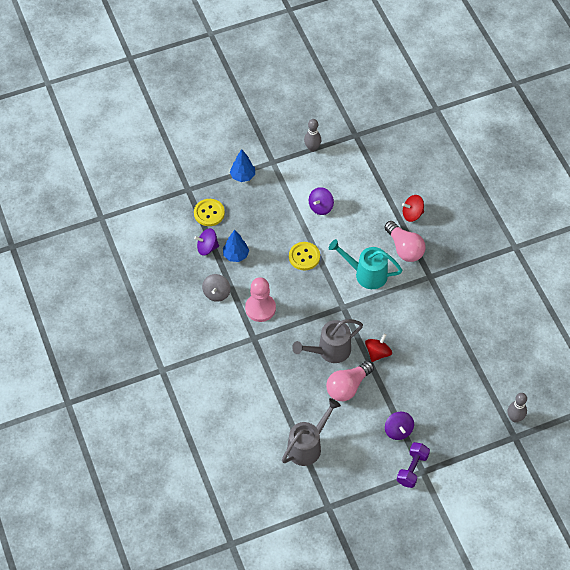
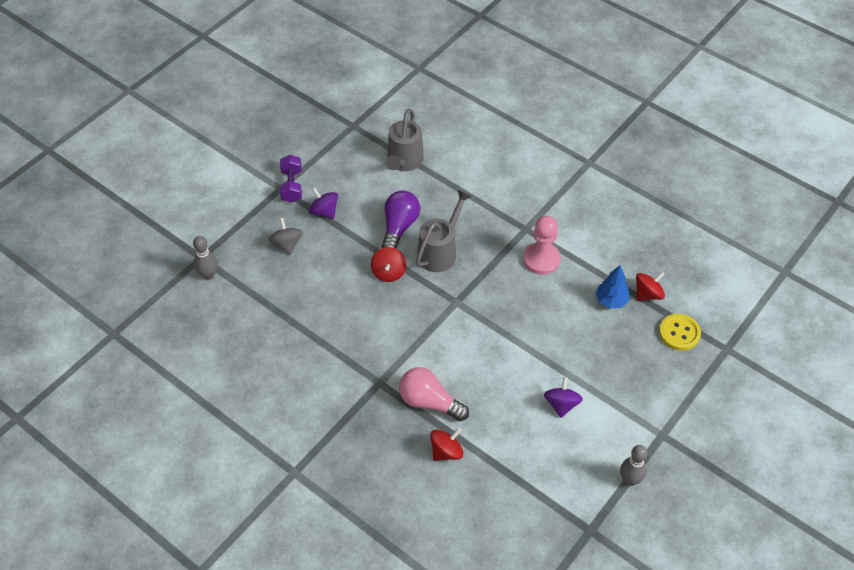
camera: 150 degrees right, 5 degrees down
purple spinning top [194,228,219,256] -> red spinning top [636,271,665,301]
grey spinning top [202,274,231,302] -> grey spinning top moved to [268,218,303,255]
blue tree [230,149,255,182] -> none
yellow button [289,242,320,270] -> none
pink light bulb [326,361,374,401] -> purple light bulb [382,191,420,248]
turquoise watering can [329,239,402,289] -> none

